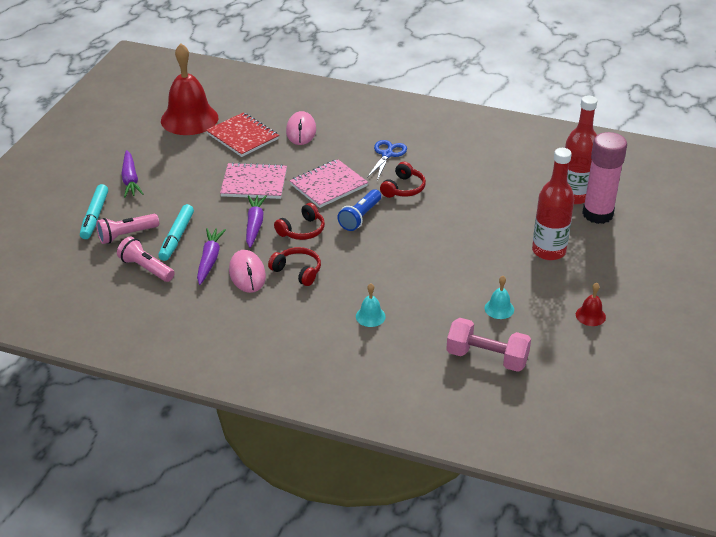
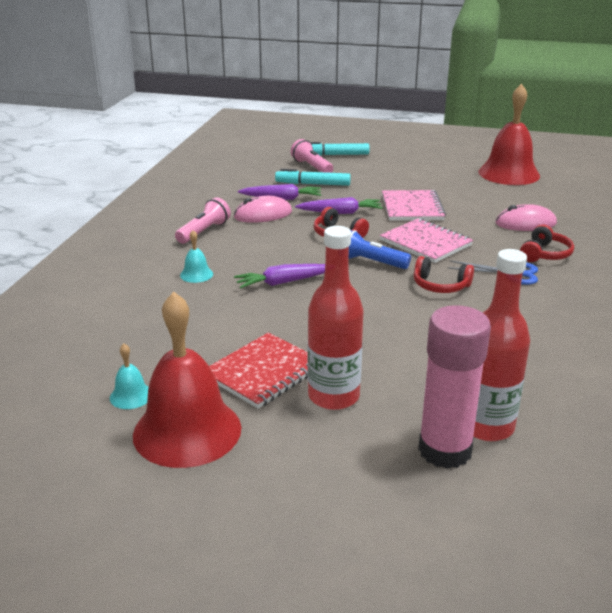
camera: 85 degrees right, 10 degrees down
pink flashlight [117,237,175,282] -> pink flashlight moved to [175,197,231,244]
purple carrot [122,150,143,197] -> purple carrot moved to [234,264,325,288]
red notebook [206,112,279,157] -> red notebook moved to [209,332,308,409]
red headphones [268,247,321,286] -> red headphones moved to [520,224,574,262]
pink dumbbell [446,318,531,372] -> none
turquoise bell [485,276,514,319] -> turquoise bell moved to [110,344,149,409]
red bell [576,283,606,326] -> red bell [133,292,241,468], size x2.38

